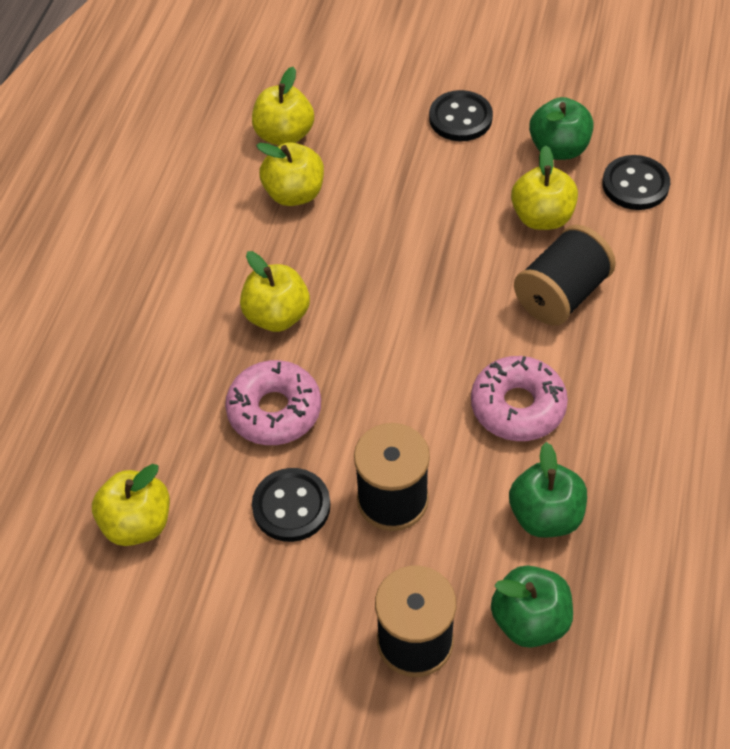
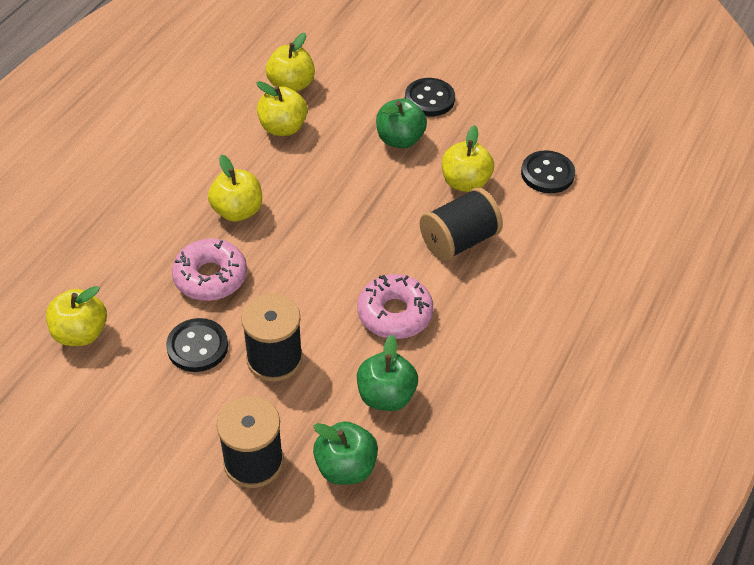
camera: 10 degrees right, 5 degrees down
green apple [529,97,594,160] -> green apple moved to [376,98,427,148]

